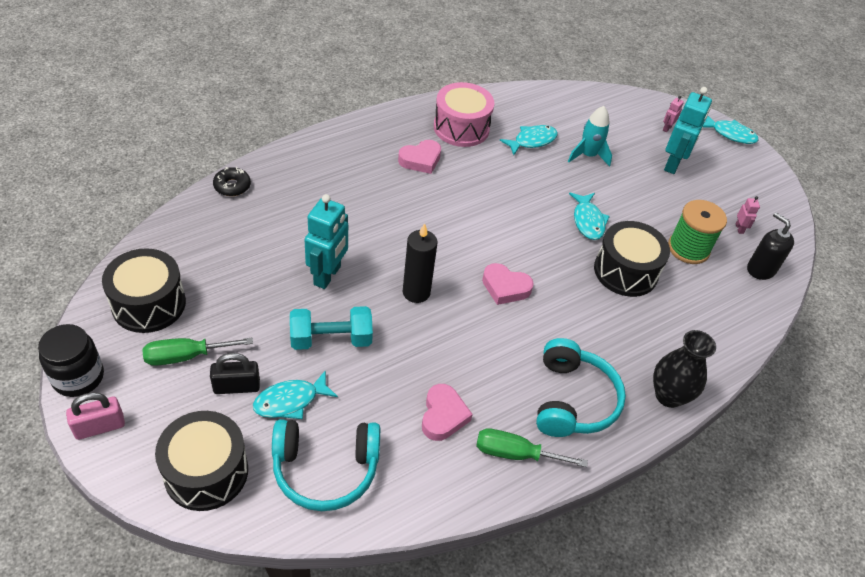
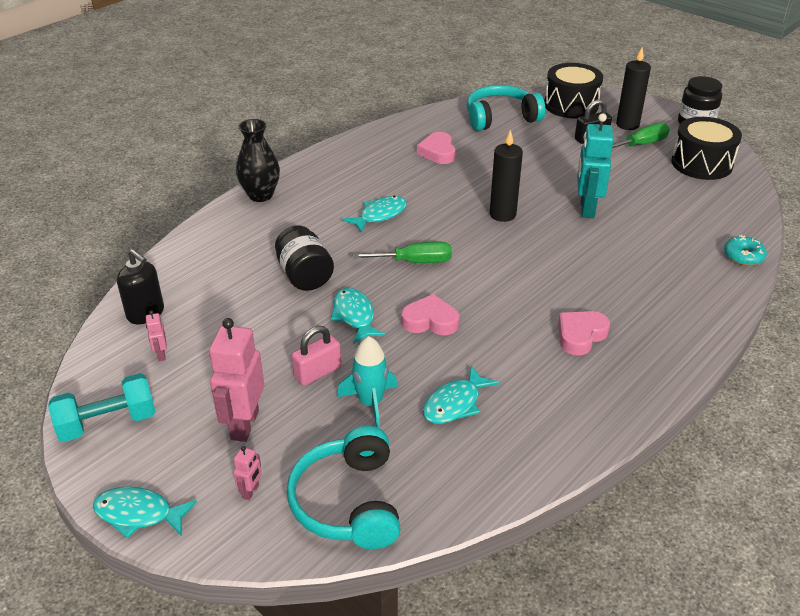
camera: 170 degrees right, 10 degrees down
pink padlock [66,392,125,440] -> pink padlock moved to [292,326,341,386]
black donut [213,167,251,196] -> turquoise donut [724,235,767,266]
turquoise fish [253,370,338,419] -> turquoise fish moved to [342,196,407,232]
turquoise dumbbell [290,306,373,350] -> turquoise dumbbell moved to [48,373,155,442]
pink drum [434,82,494,147] -> none
green screwdriver [476,428,588,467] -> green screwdriver moved to [353,241,452,263]
pink heart [482,263,534,305] -> pink heart moved to [401,294,459,335]
turquoise headphones [536,338,626,437] -> turquoise headphones moved to [286,426,401,549]
black drum [594,221,670,297] -> black jar [275,225,334,291]
turquoise robot [664,87,712,174] -> pink robot [209,318,264,442]
green spool [668,200,727,264] -> none
none -> black candle [616,48,651,130]

